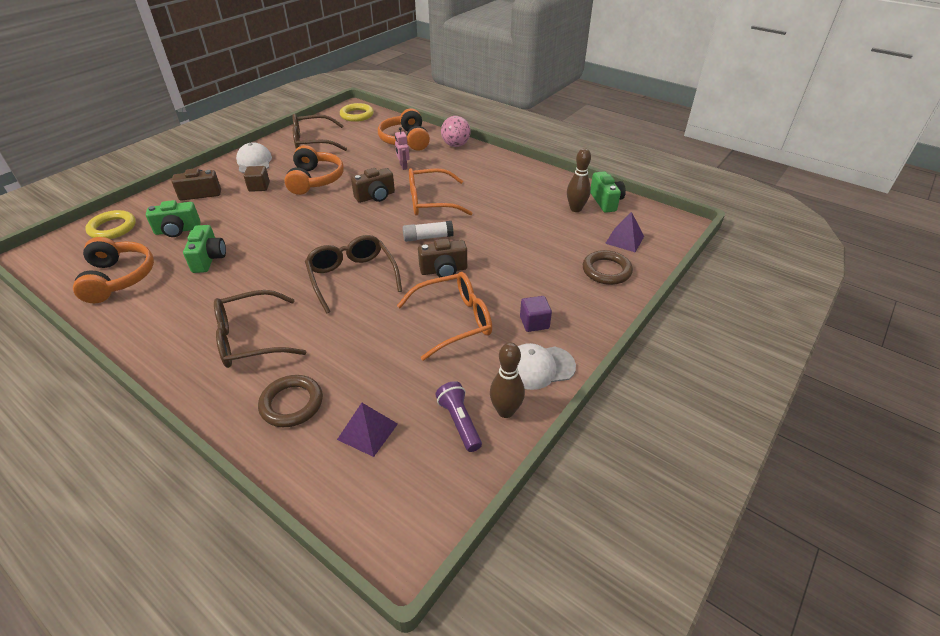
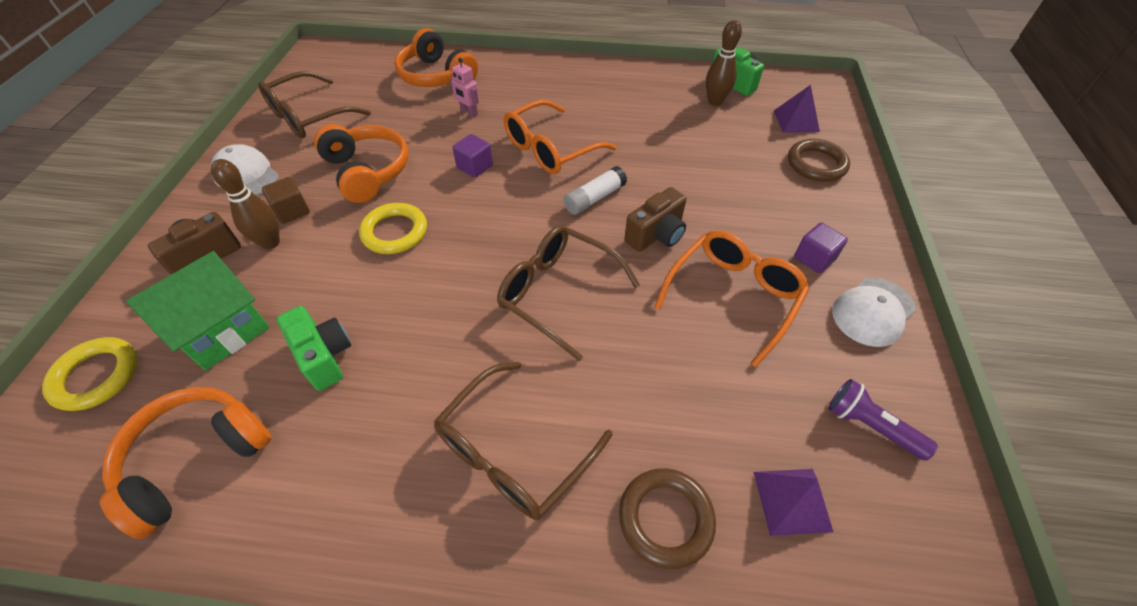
camera: 30 degrees left, 10 degrees up
orange headphones [73,237,154,303] -> orange headphones turned 90 degrees counterclockwise [99,387,272,539]
green camera [146,200,201,237] -> green house [126,251,270,370]
yellow ring [340,103,374,122] -> yellow ring moved to [359,203,427,254]
brown camera [351,168,395,203] -> purple cube [453,134,493,178]
pink ball [441,116,471,147] -> none
brown bowling pin [490,342,525,418] -> brown bowling pin moved to [211,159,280,249]

